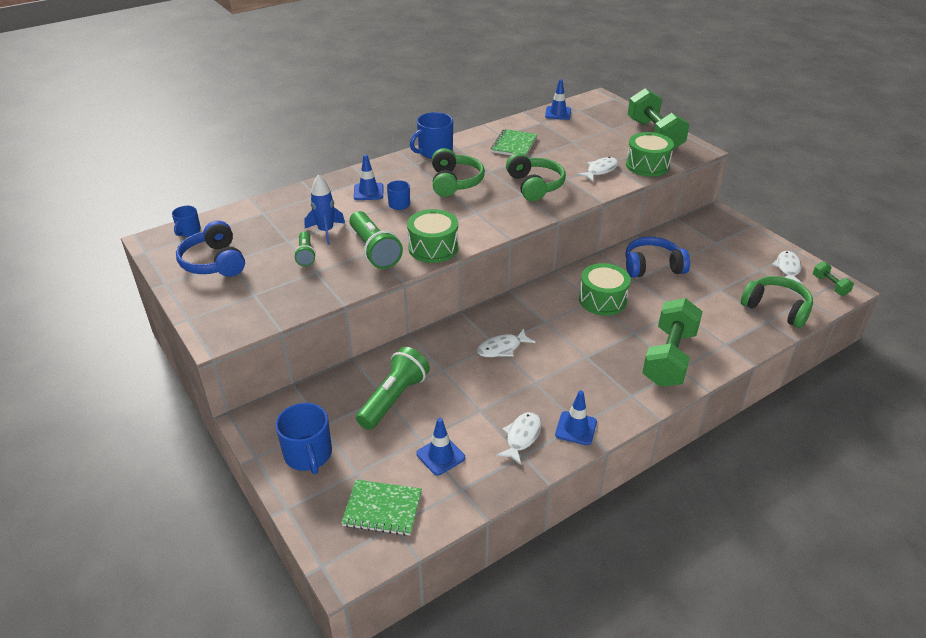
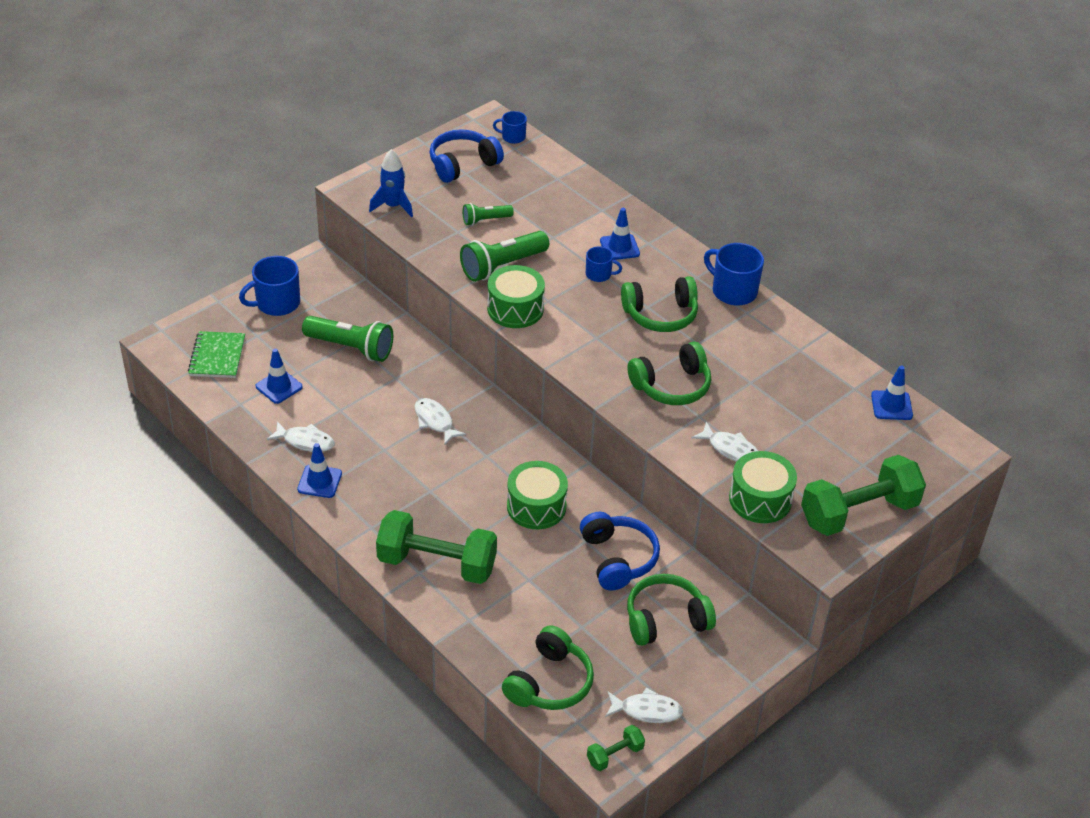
camera: 80 degrees right, 5 degrees up
blue rocket [305,175,345,245] -> blue rocket moved to [369,149,413,217]
green notebook [491,129,537,155] -> none
none -> green headphones [627,574,716,646]

